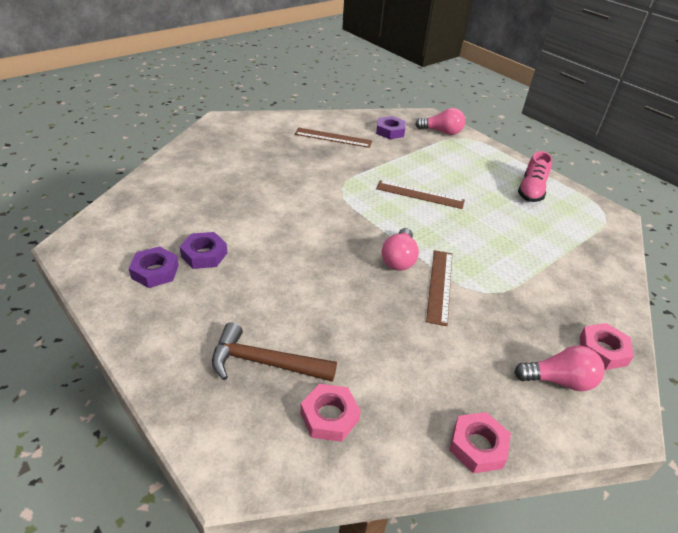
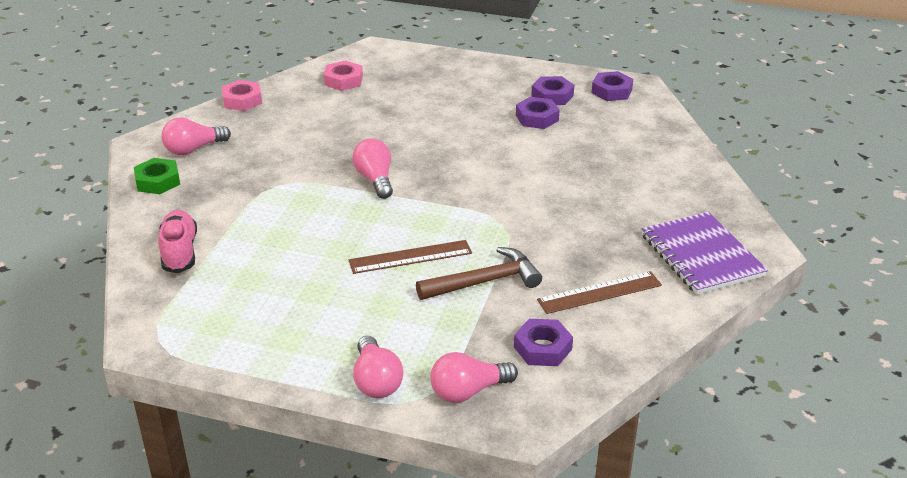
camera: 150 degrees right, 5 degrees down
brown hammer [212,322,337,382] -> brown hammer moved to [416,247,542,300]
brown ruler [426,250,452,326] -> none
pink shoe [518,151,552,202] -> pink shoe moved to [158,210,197,273]
pink nut [580,323,634,370] -> green nut [134,158,180,194]
none -> pink light bulb [353,336,403,398]
none -> purple nut [592,71,633,101]
none -> purple notebook [642,212,768,295]

